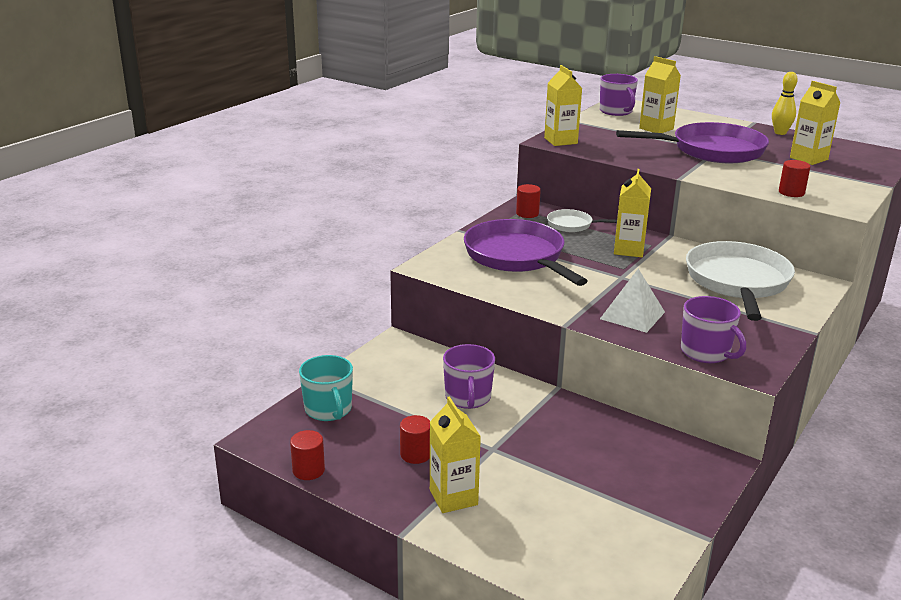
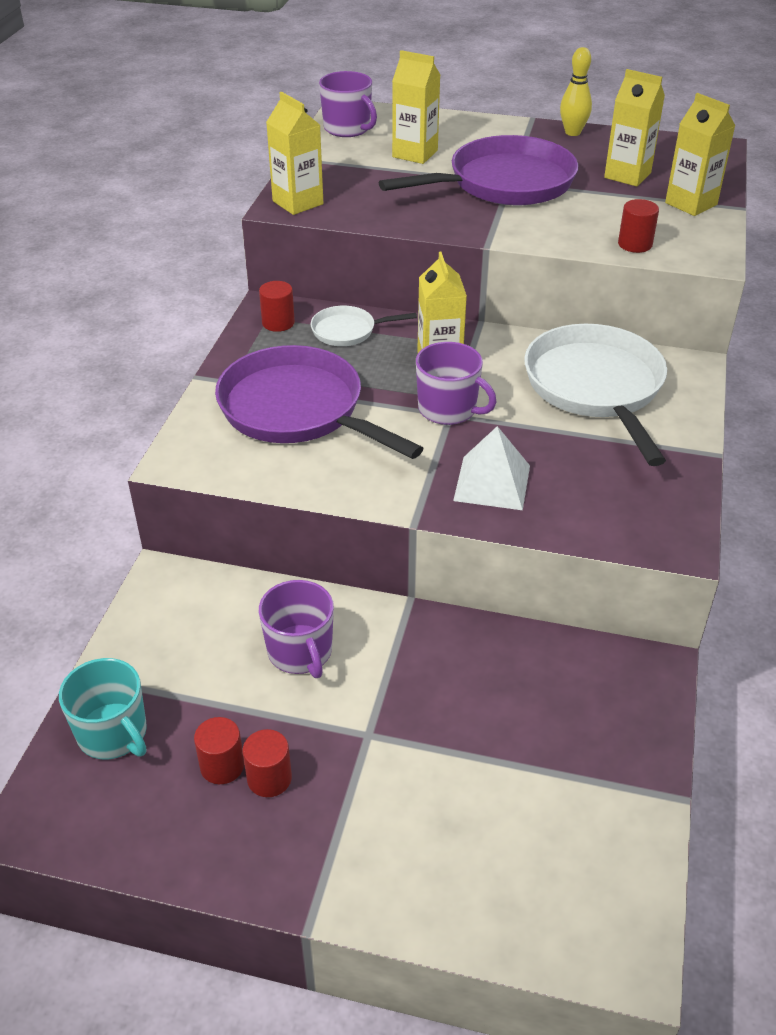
camera: 20 degrees left, 15 degrees up
red cylinder [290,430,325,480] -> red cylinder moved to [194,717,244,784]
yellow carton [430,396,481,513] -> yellow carton moved to [665,93,736,216]
purple mug [681,296,746,363] -> purple mug moved to [416,342,497,425]

